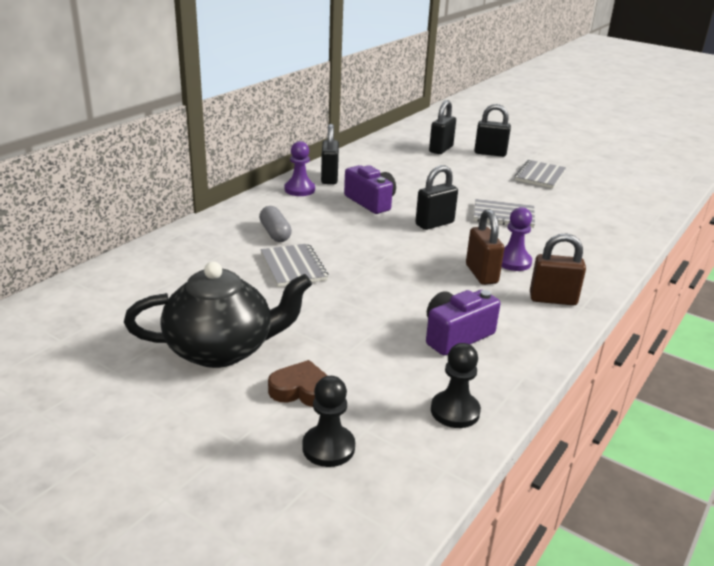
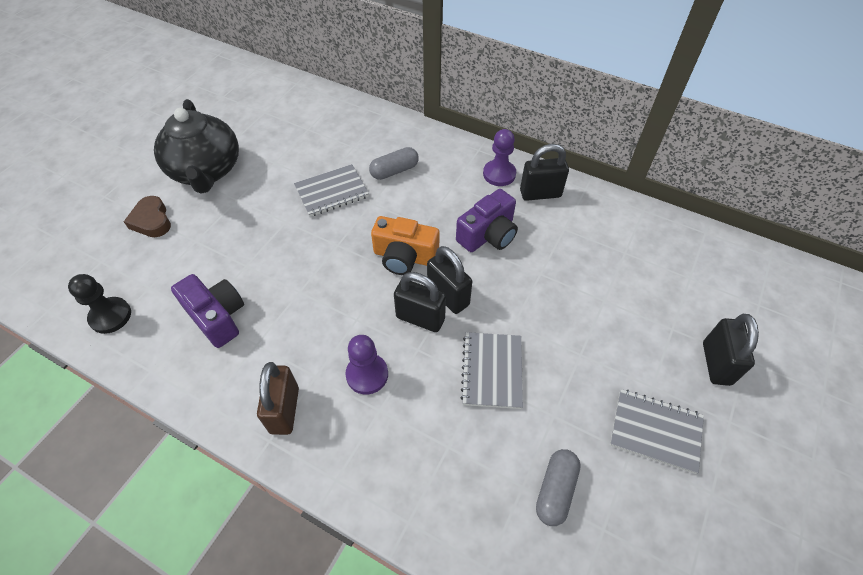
camera: 85 degrees right, 25 degrees up
brown heart [268,360,328,407] -> brown heart turned 150 degrees clockwise [124,196,171,237]
black pawn [302,376,355,467] -> none
black padlock [429,100,456,154] -> black padlock moved to [394,272,446,332]
brown padlock [466,209,504,285] -> none
none -> orange camera [371,216,440,275]
none -> grey capsule [536,449,581,526]

